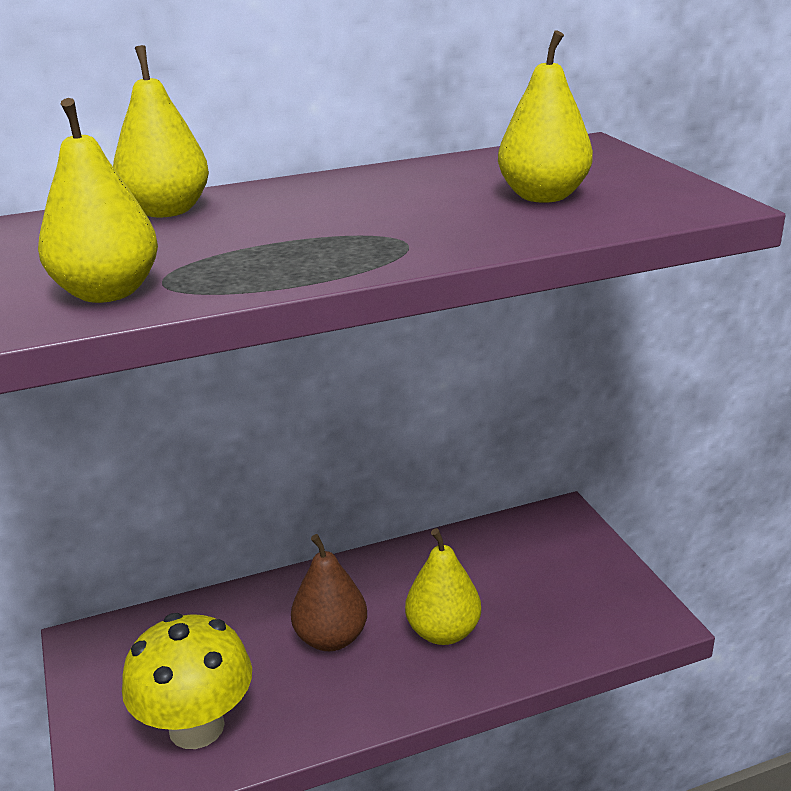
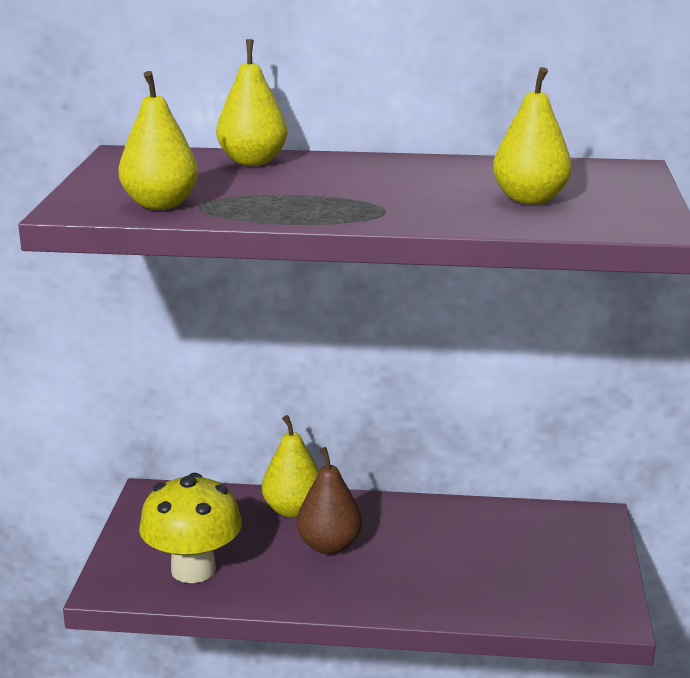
camera: 25 degrees right, 5 degrees down
yellow pear [405,528,481,645] -> yellow pear moved to [262,415,319,518]

